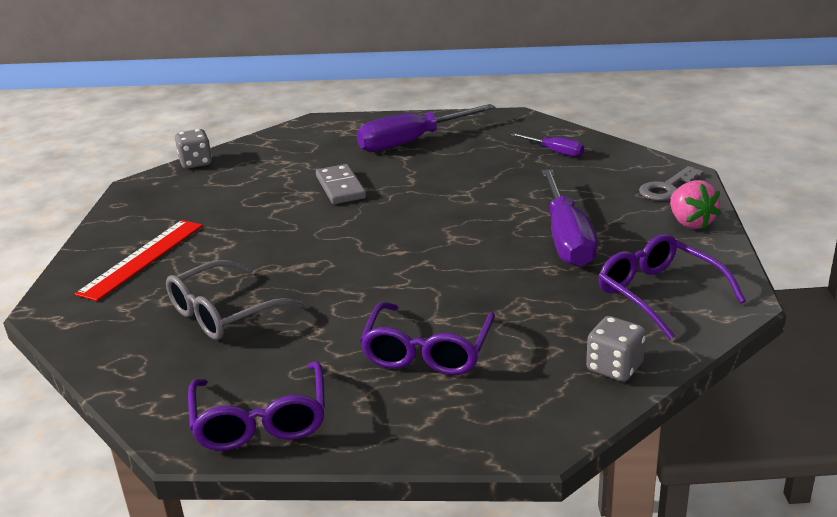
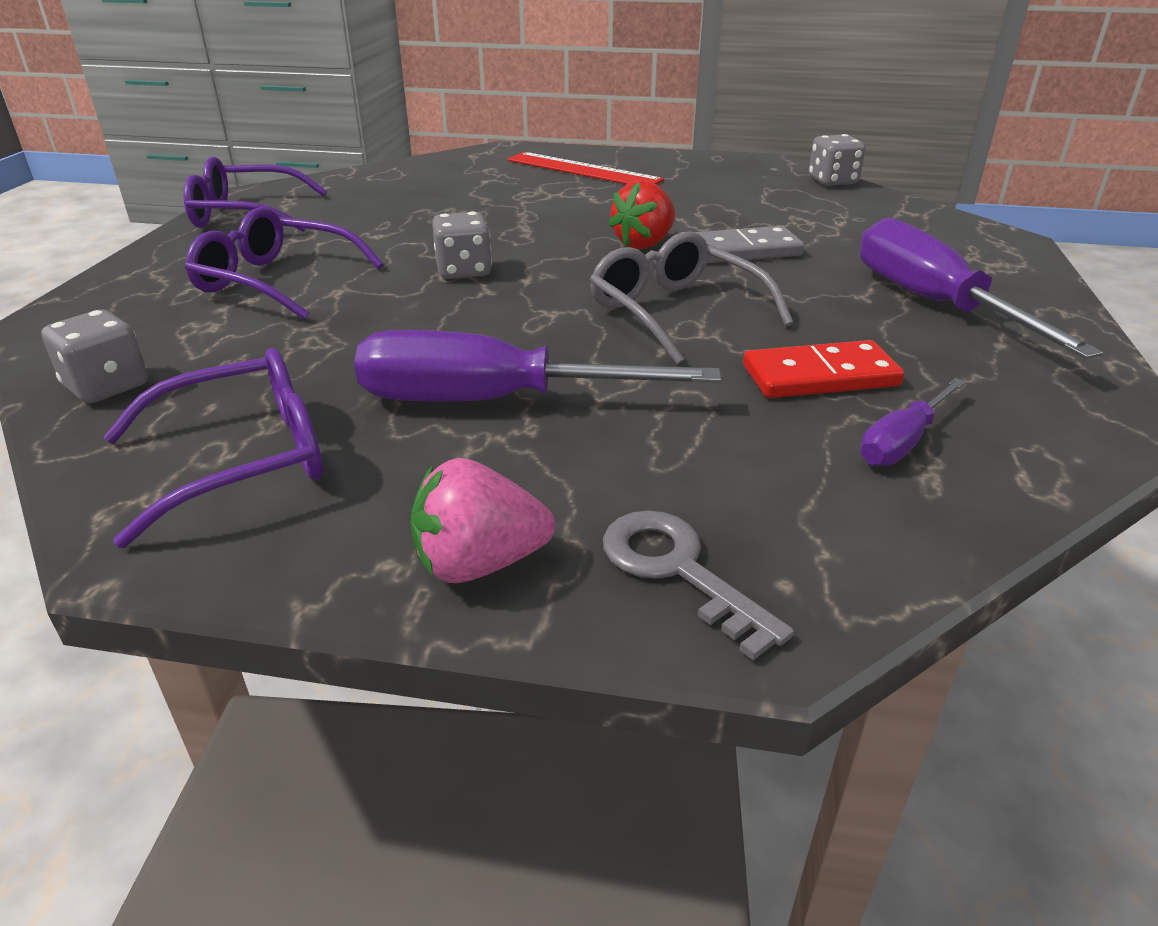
camera: 95 degrees right, 5 degrees up
grey glasses [166,260,305,340] -> grey glasses moved to [590,231,793,365]
none -> grey dice [432,212,492,279]
none -> red strawberry [608,180,675,249]
none -> red domino [743,340,904,398]

